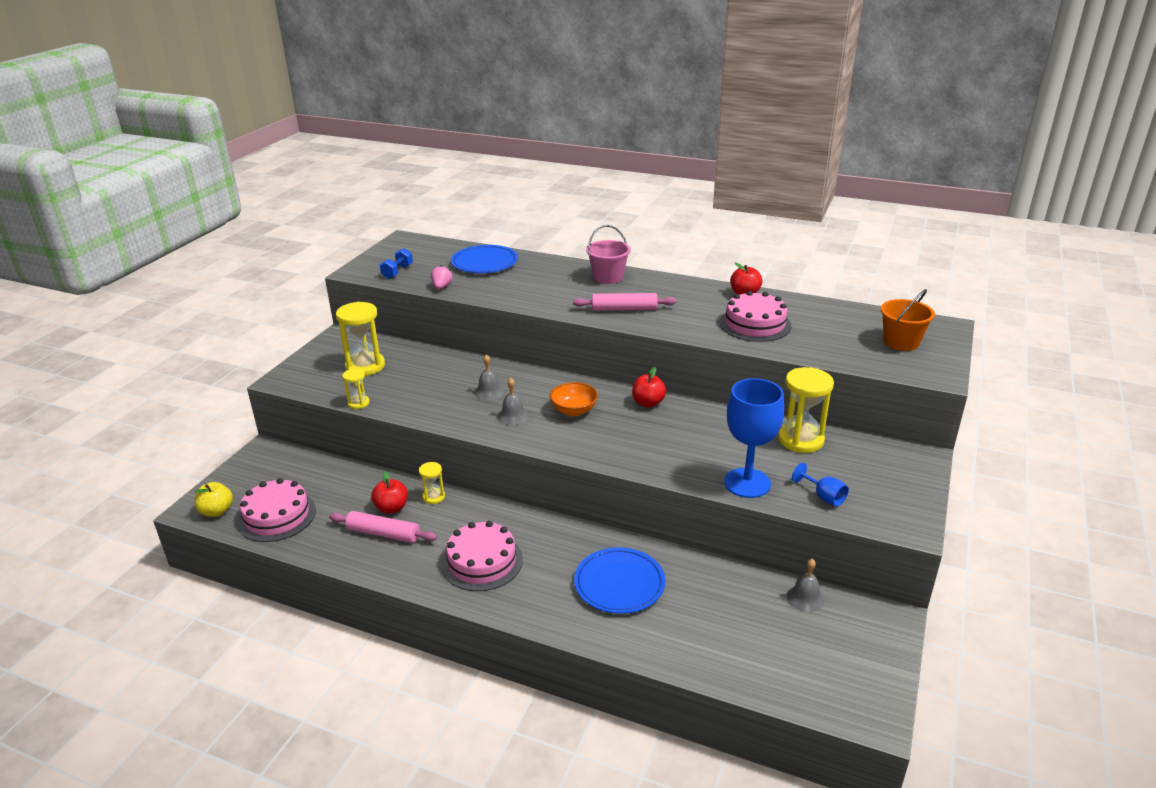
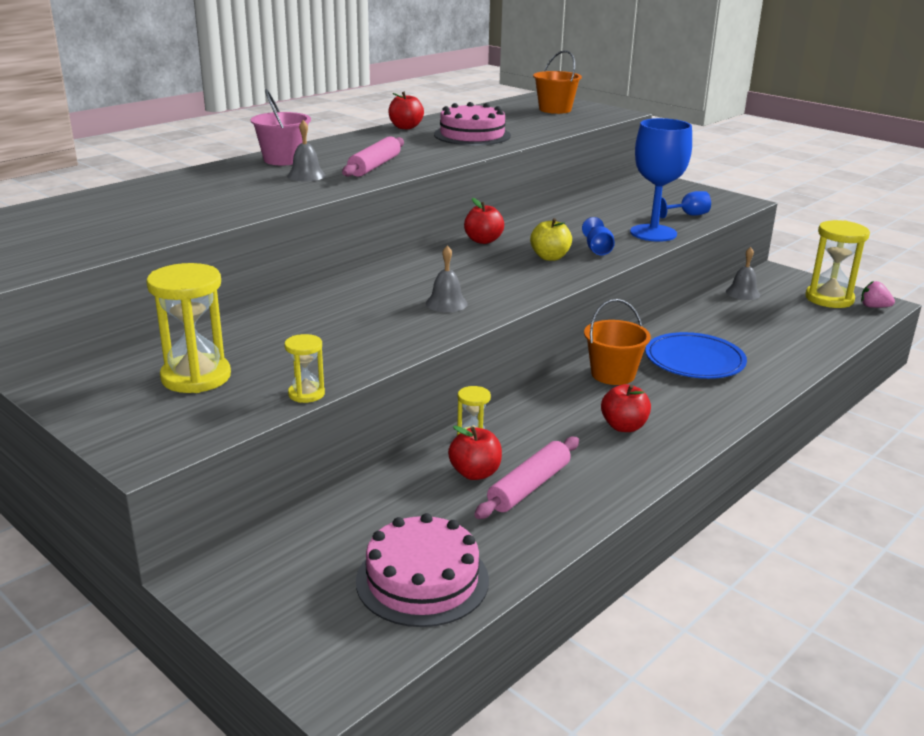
camera: 70 degrees left, 5 degrees down
yellow apple [195,482,233,517] -> yellow apple moved to [530,218,572,261]
blue dumbbell [380,248,413,279] -> none
pink strawberry [431,266,452,289] -> pink strawberry moved to [861,281,895,308]
pink cake [441,521,523,591] -> red apple [601,384,651,432]
blue plate [451,245,518,273] -> none
grey bell [475,354,504,400] -> grey bell moved to [287,120,326,181]
orange bowl [550,382,598,416] -> none
yellow hourglass [778,367,834,453] -> yellow hourglass moved to [805,220,870,308]
none -> blue goblet [582,217,615,255]
none -> orange bucket [584,299,651,385]

